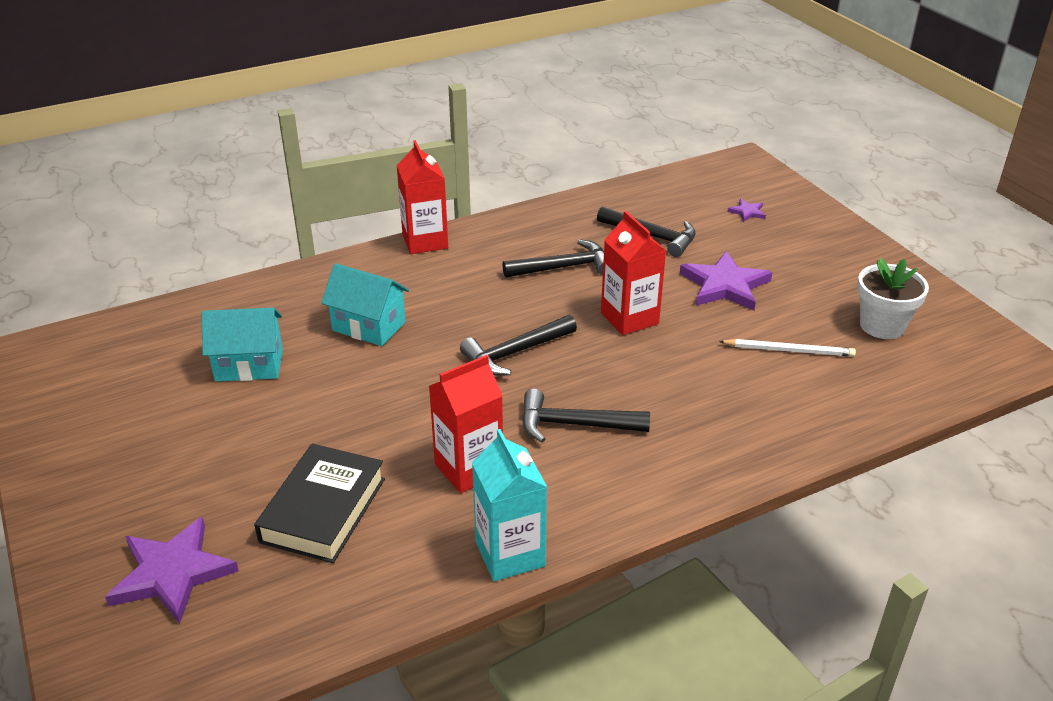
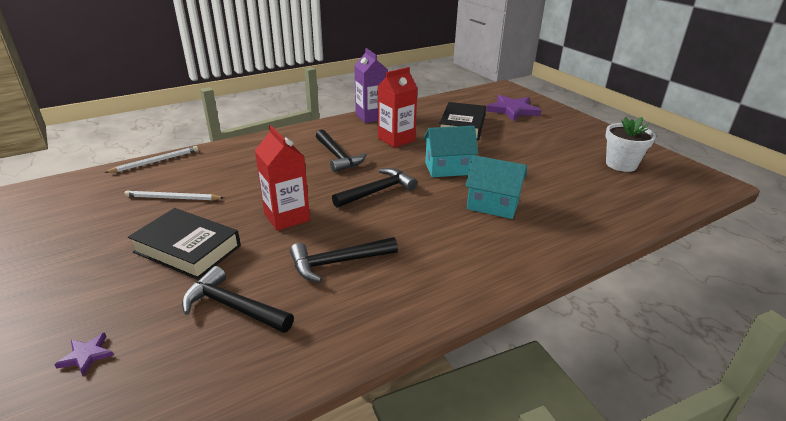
camera: 175 degrees right, 5 degrees down
turquoise house [201,308,283,381] -> turquoise house moved to [423,126,478,177]
red carton [396,140,448,254] -> none
turquoise carton [472,429,547,581] -> purple carton [354,48,388,123]
black hammer [522,389,650,442] -> black hammer turned 60 degrees clockwise [316,130,367,172]
purple star [680,251,772,311] -> black book [128,208,241,280]
white flower pot [857,258,929,339] -> white flower pot moved to [605,117,656,172]
none -> white pencil [104,146,198,173]

